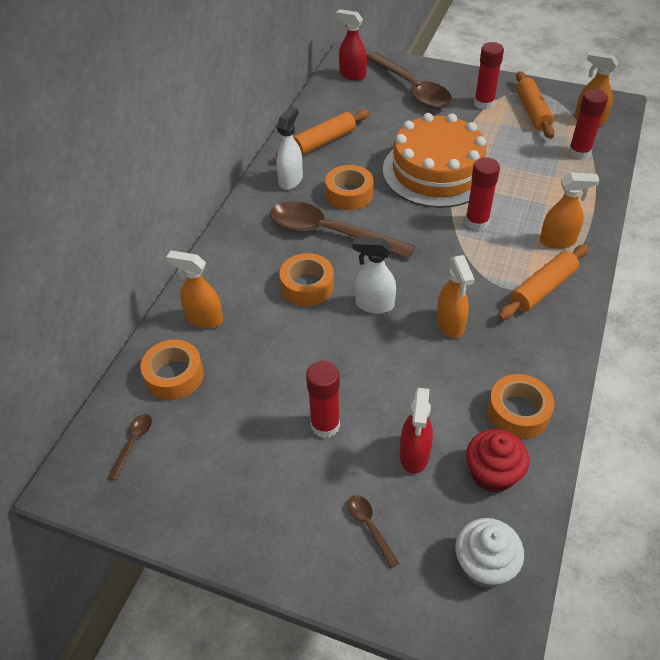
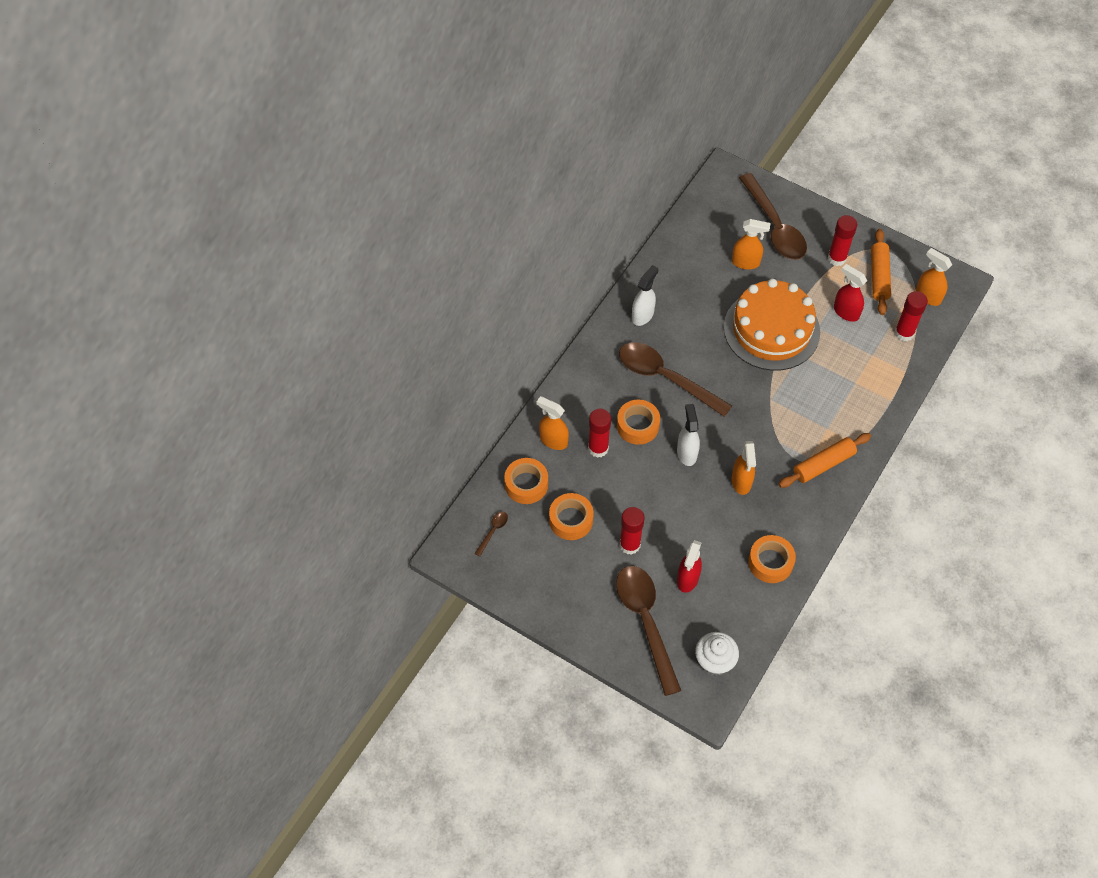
camera: 10 degrees right, 10 degrees up
orange rolling pin [276,109,370,157] -> none
orange tape [325,165,374,210] -> orange tape moved to [549,493,594,540]
red spray bottle [336,9,367,81] -> red spray bottle moved to [834,264,867,322]
brown spoon [348,495,399,569] -> brown spoon [616,566,681,696], size x2.50
white spray bottle [352,238,396,314] -> white spray bottle turned 60 degrees clockwise [677,404,700,466]
red glue stick [465,157,500,231] -> red glue stick moved to [588,409,611,458]
red cupcake [466,429,529,493] -> none
orange spray bottle [540,172,599,249] -> orange spray bottle moved to [732,219,770,270]

